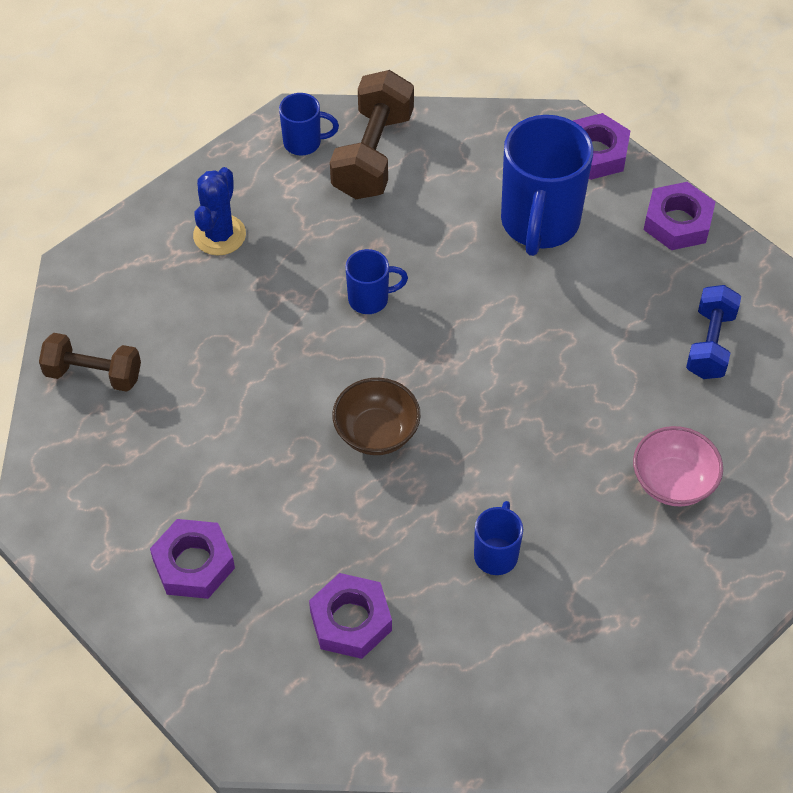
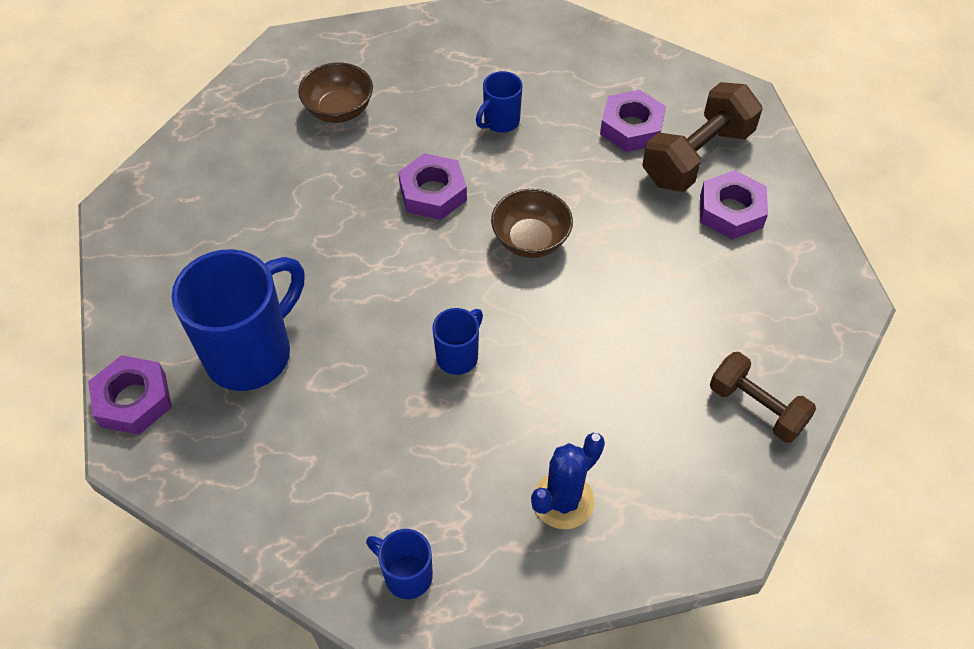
camera: 150 degrees left, 0 degrees up
brown dumbbell [330,70,414,199] -> brown dumbbell moved to [642,82,762,192]
blue mug [345,249,408,314] -> blue mug turned 105 degrees clockwise [432,308,483,375]
pink bowl [633,426,723,507] -> brown bowl [298,63,373,123]
purple nut [644,182,715,250] -> purple nut moved to [398,153,467,220]
blue dumbbell [686,285,741,379] -> none

